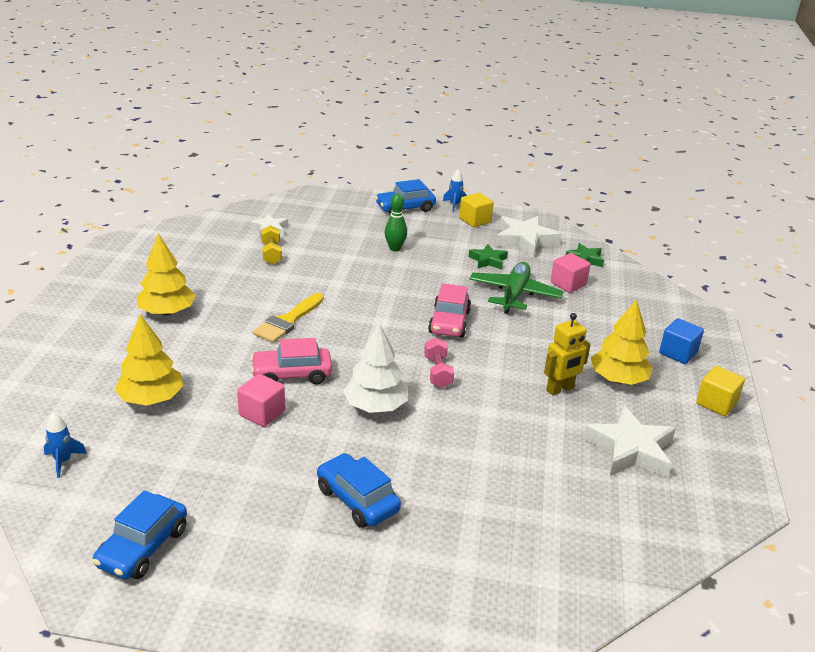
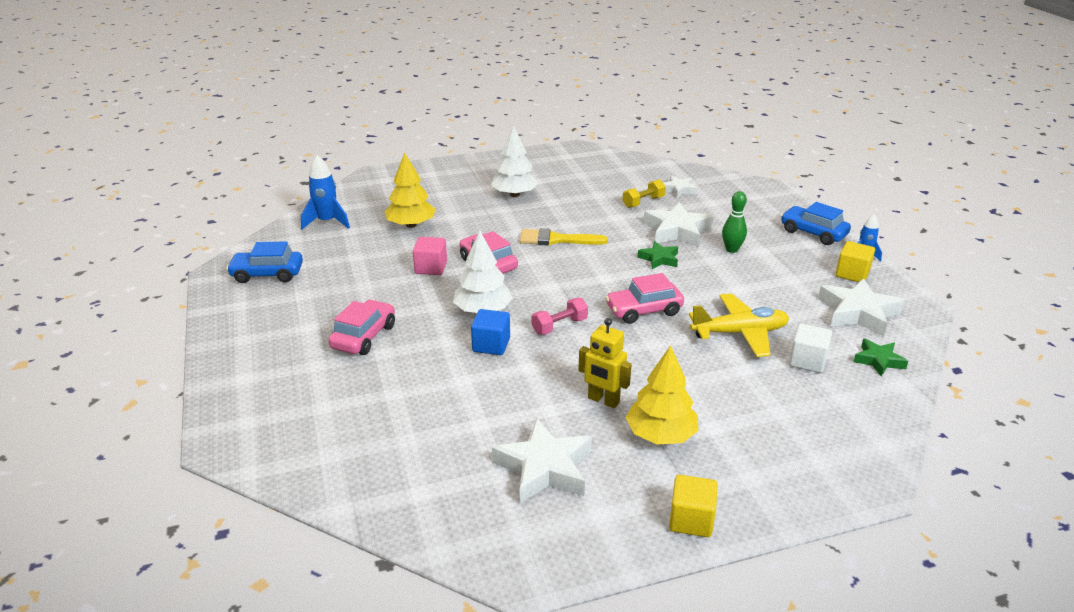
camera: 65 degrees right, 0 degrees up
blue rocket [44,413,87,478] -> blue rocket [301,155,350,230], size x1.65
yellow tree [137,234,196,316] -> white tree [491,125,539,197]
blue car [317,453,401,528] -> pink car [328,300,395,355]
green star [468,244,508,270] -> green star moved to [637,241,678,269]
green plane [469,262,563,314] -> yellow plane [689,293,789,357]
pink cube [551,253,591,293] -> white cube [789,323,832,373]
blue cube [659,318,704,364] -> blue cube moved to [471,309,510,355]
none -> white star [643,202,714,247]

